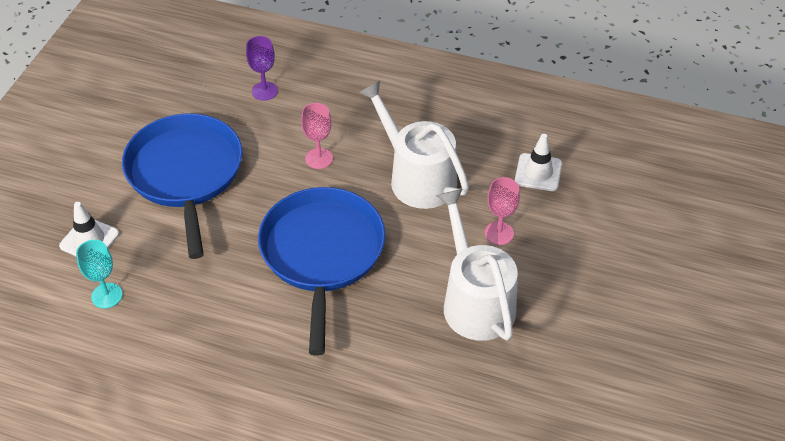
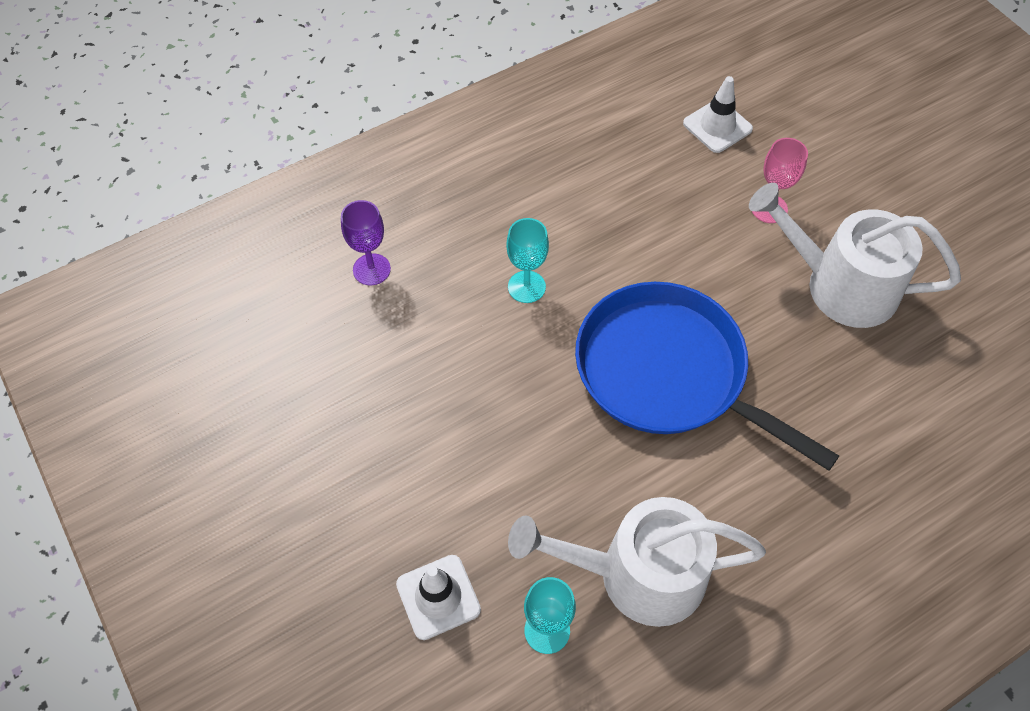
camera: 50 degrees left, 10 degrees up
blue pan [122,113,243,259] -> none
pink goblet [301,103,333,169] -> turquoise goblet [506,218,549,303]
white watering can [359,80,469,209] -> white watering can moved to [508,497,766,627]

